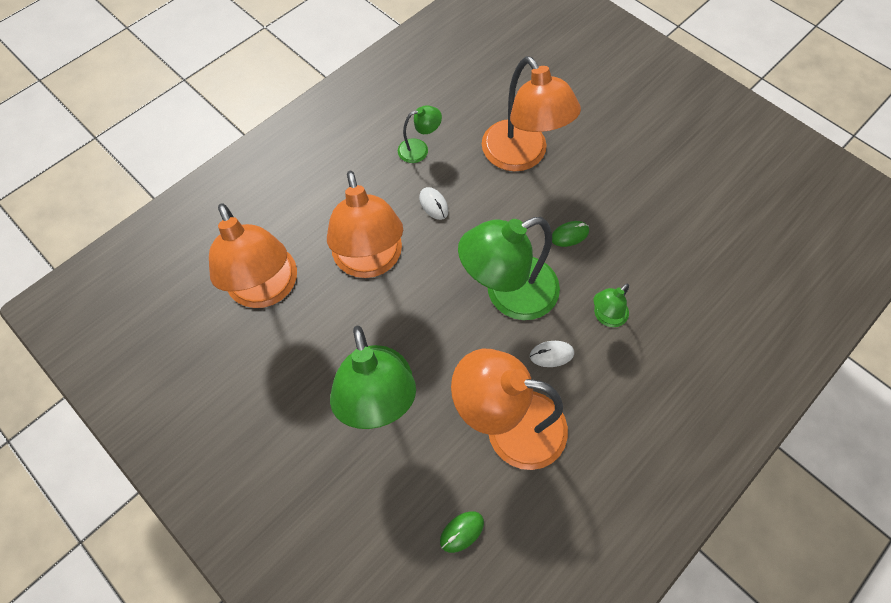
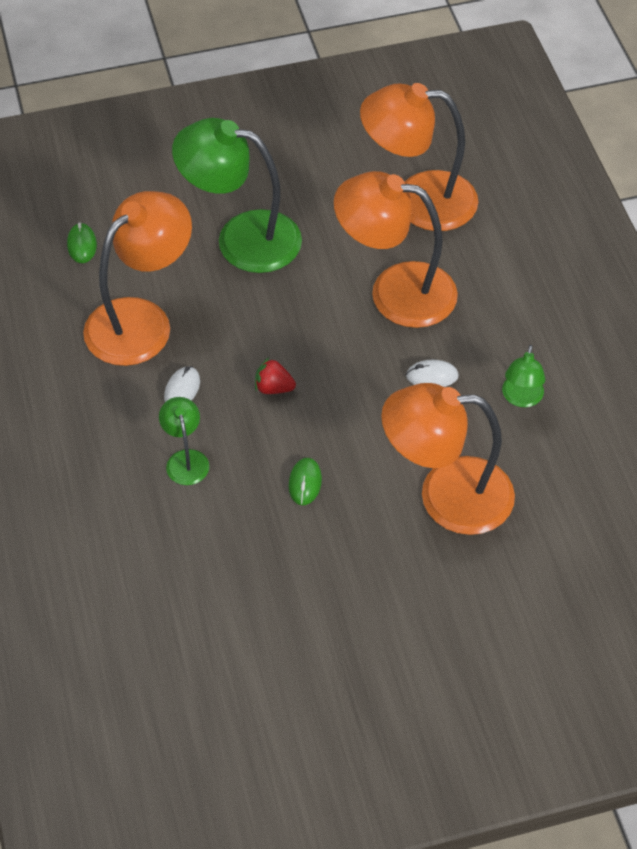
camera: 120 degrees right, 10 degrees down
green lamp [458,217,560,320] -> red strawberry [255,358,296,394]

